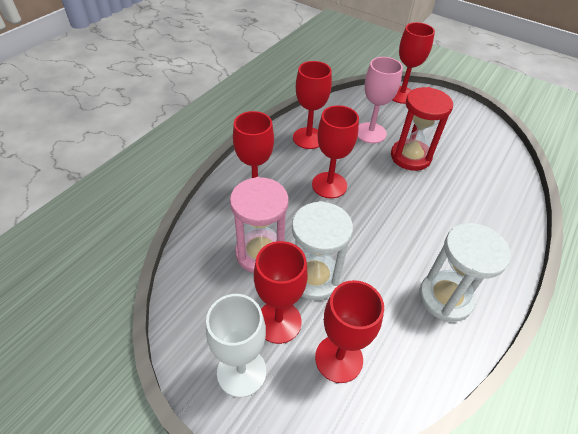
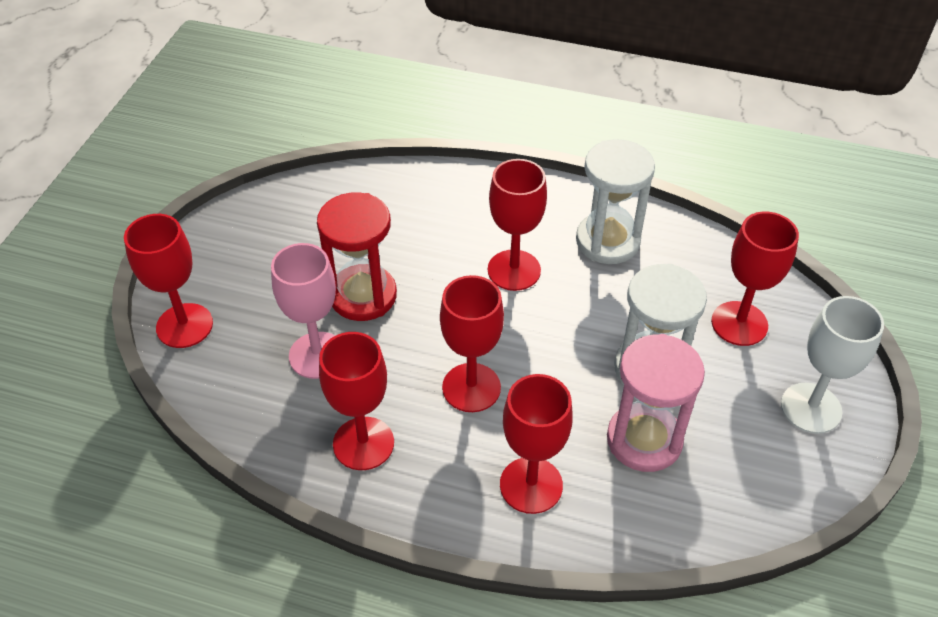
camera: 105 degrees left, 0 degrees up
red goblet [254,241,308,344] -> red goblet moved to [488,159,547,291]

